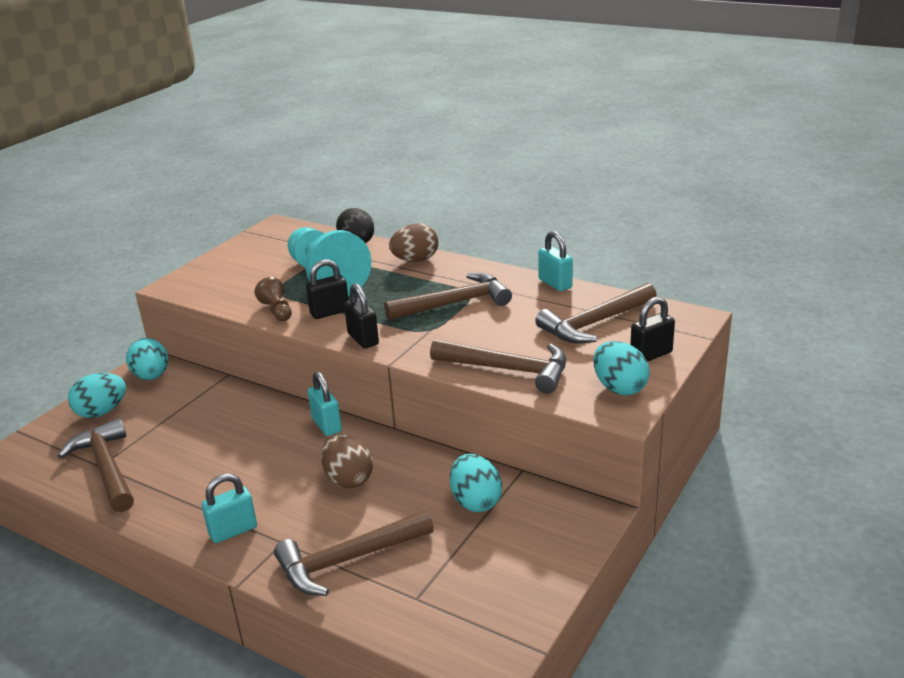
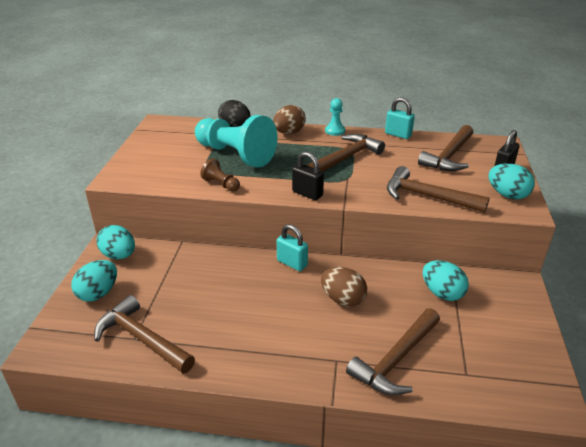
camera: 25 degrees left, 5 degrees up
turquoise padlock [202,473,257,543] -> none
black padlock [306,259,349,319] -> none
brown hammer [430,339,566,393] -> brown hammer turned 150 degrees counterclockwise [387,166,490,213]
none -> turquoise pawn [325,98,345,136]

